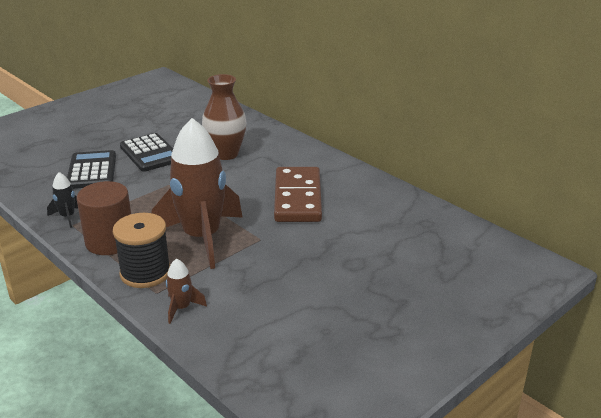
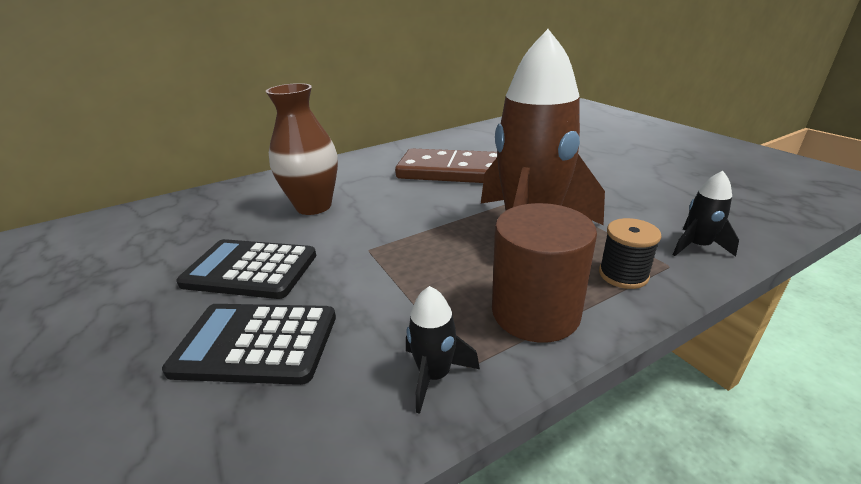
camera: 75 degrees left, 0 degrees up
black spool [113,213,170,288] -> black spool [599,218,662,289], size x0.61
black calculator [120,133,173,172] -> black calculator turned 150 degrees counterclockwise [176,239,316,299]
brown rocket [166,258,207,324] -> black rocket [673,171,739,257]

